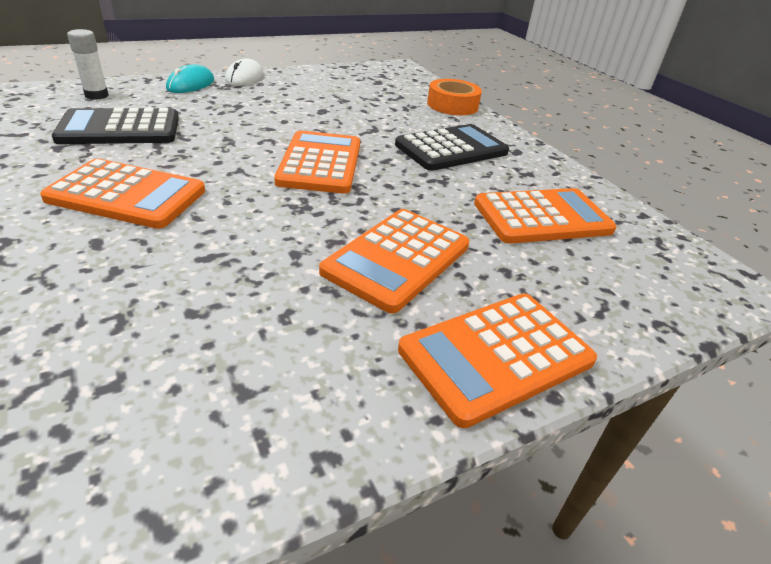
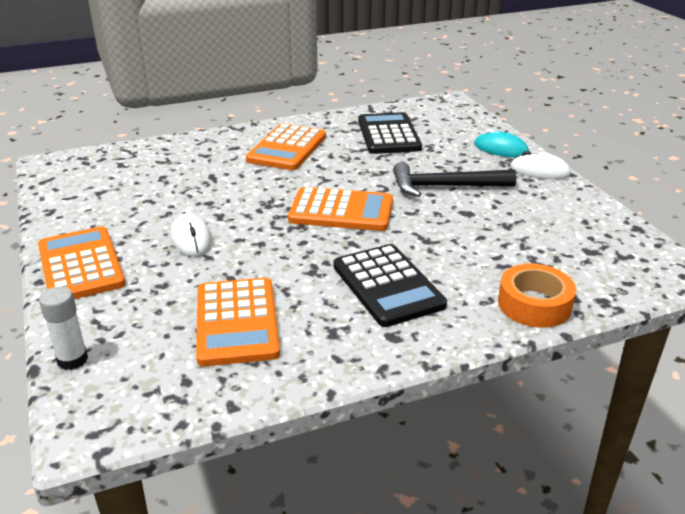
camera: 100 degrees right, 5 degrees down
white glue stick [67,29,109,100] -> white glue stick moved to [39,286,88,370]
orange calculator [319,209,470,313] -> white mouse [171,213,212,256]
none -> black hammer [393,162,517,197]

